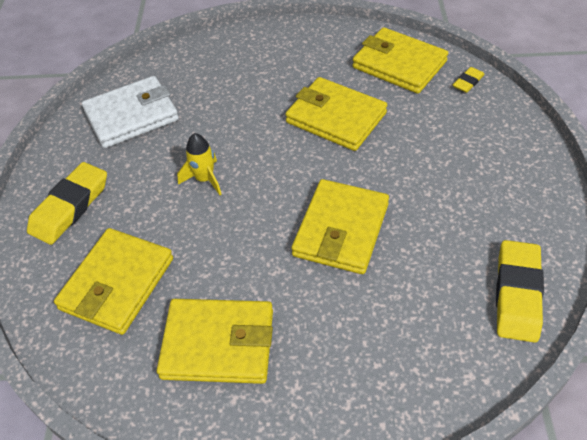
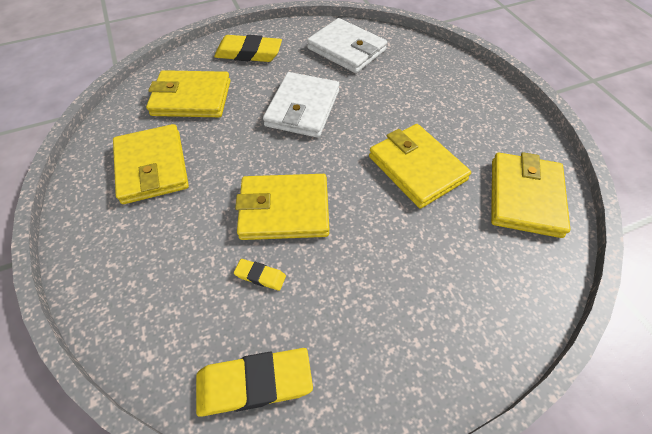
camera: 65 degrees right, 5 degrees up
yellow rocket [177,133,221,195] -> white wallet [263,72,339,138]
yellow wallet [285,77,387,151] -> yellow wallet turned 45 degrees counterclockwise [369,124,471,208]
yellow eraser [453,67,485,93] -> yellow eraser moved to [234,259,286,291]

